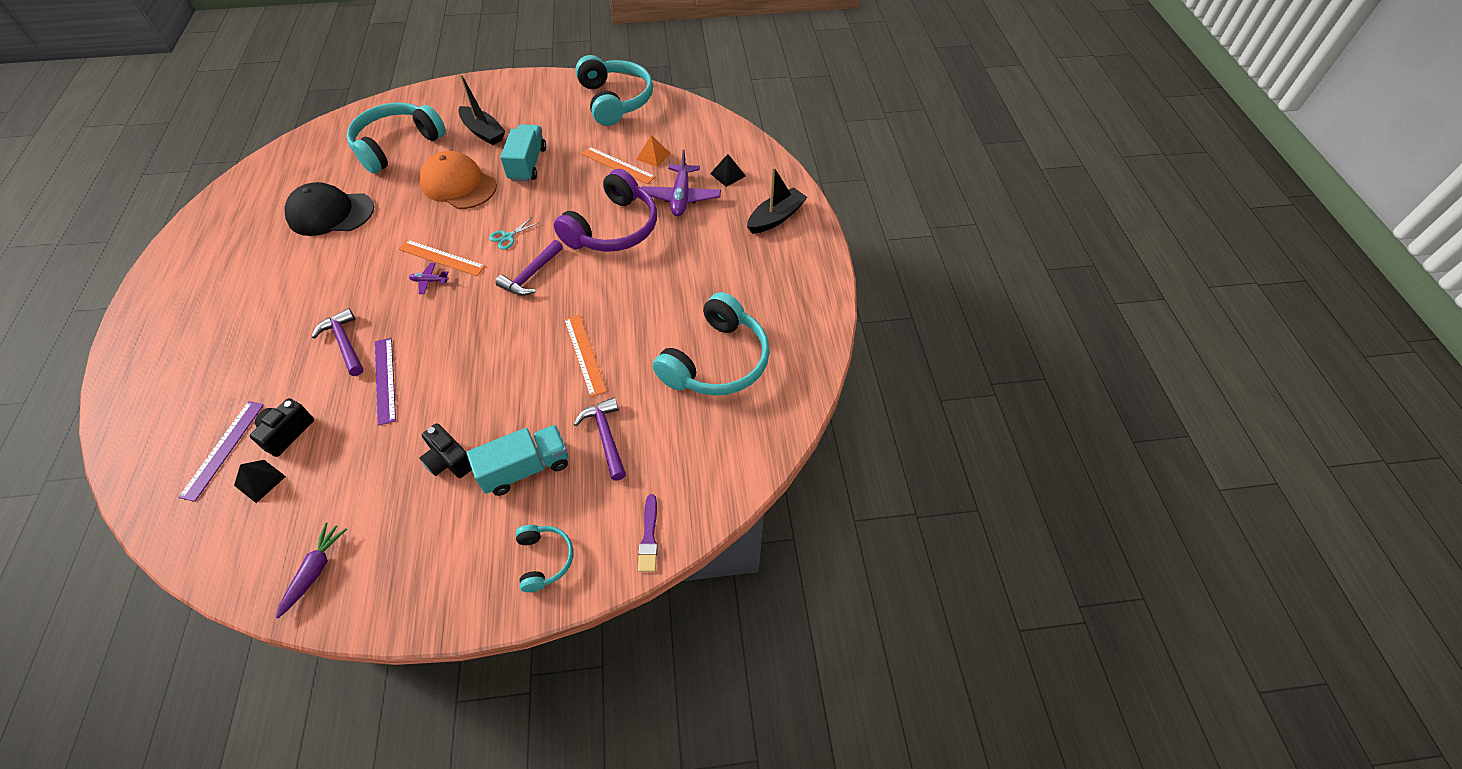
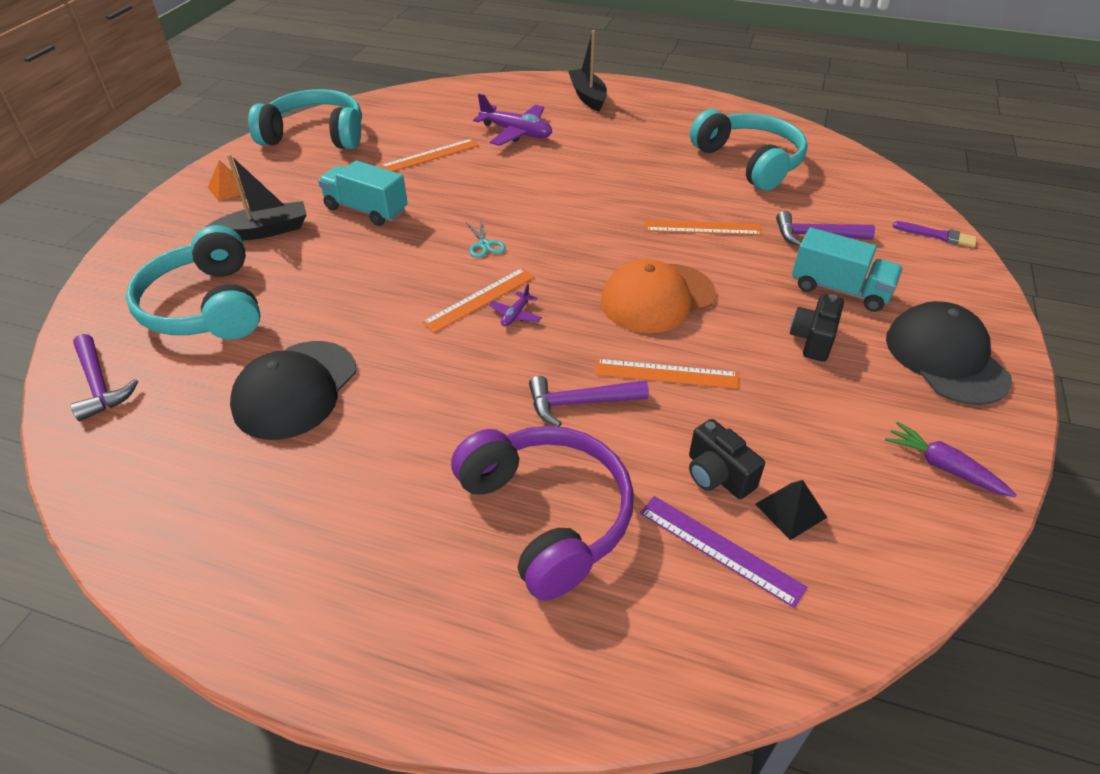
camera: 65 degrees left, 10 degrees down
purple ruler [375,338,396,426] -> orange ruler [595,359,739,389]
orange cap [420,151,497,209] -> orange cap moved to [601,259,716,333]
black camera [420,423,472,478] -> black camera turned 135 degrees clockwise [790,294,844,362]
turquoise truck [467,425,568,496] -> turquoise truck turned 120 degrees clockwise [792,228,903,312]
purple hammer [495,240,563,296] -> purple hammer moved to [70,334,138,421]
turquoise headphones [515,525,573,592] -> none
purple headphones [554,169,657,252] -> purple headphones moved to [451,426,634,600]
orange pyramid [636,135,670,167] -> orange pyramid moved to [208,160,245,202]
black pyramid [710,154,746,187] -> none
none -> black cap [886,301,1012,405]

